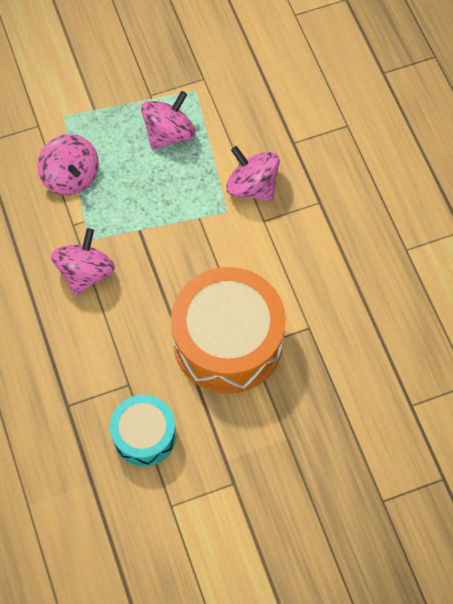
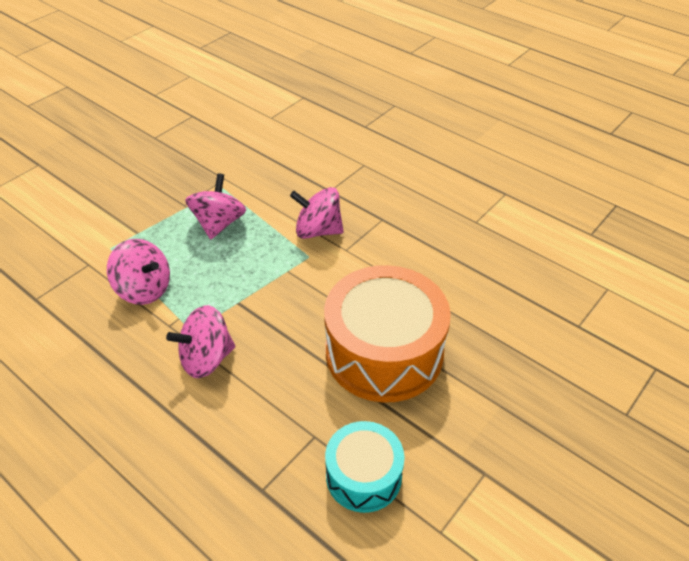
camera: 30 degrees left, 20 degrees down
pink spinning top [51,228,115,296] -> pink spinning top turned 105 degrees counterclockwise [166,305,235,378]

